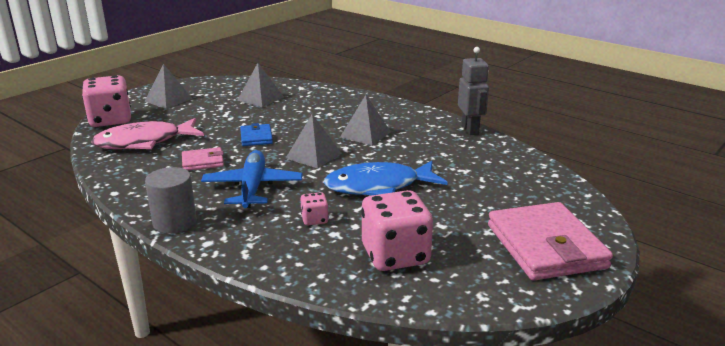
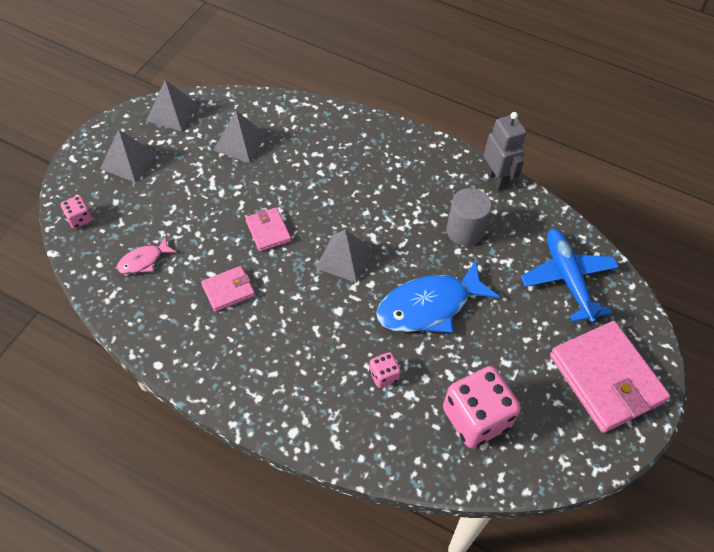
camera: 15 degrees left, 30 degrees up
pink dice [82,75,131,127] -> pink dice [61,195,92,229], size x0.46
pink fish [91,118,204,149] -> pink fish [117,236,177,274], size x0.49
grey cylinder [145,167,197,234] -> grey cylinder moved to [446,188,492,246]
blue plane [201,150,303,208] -> blue plane moved to [521,229,619,323]
blue wallet [240,123,273,146] -> pink wallet [245,207,291,252]
grey pyramid [340,95,391,146] -> grey pyramid moved to [146,80,199,131]

